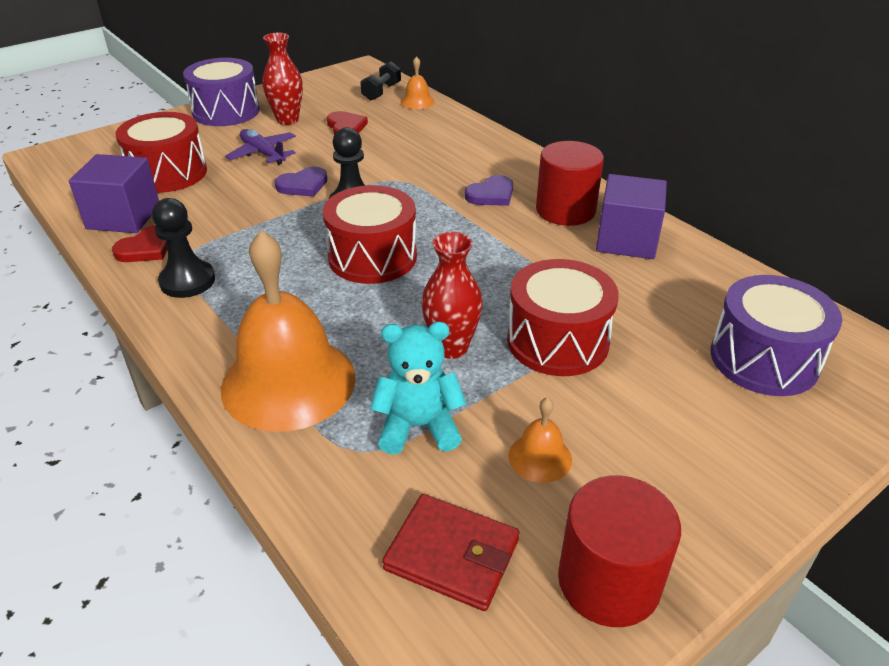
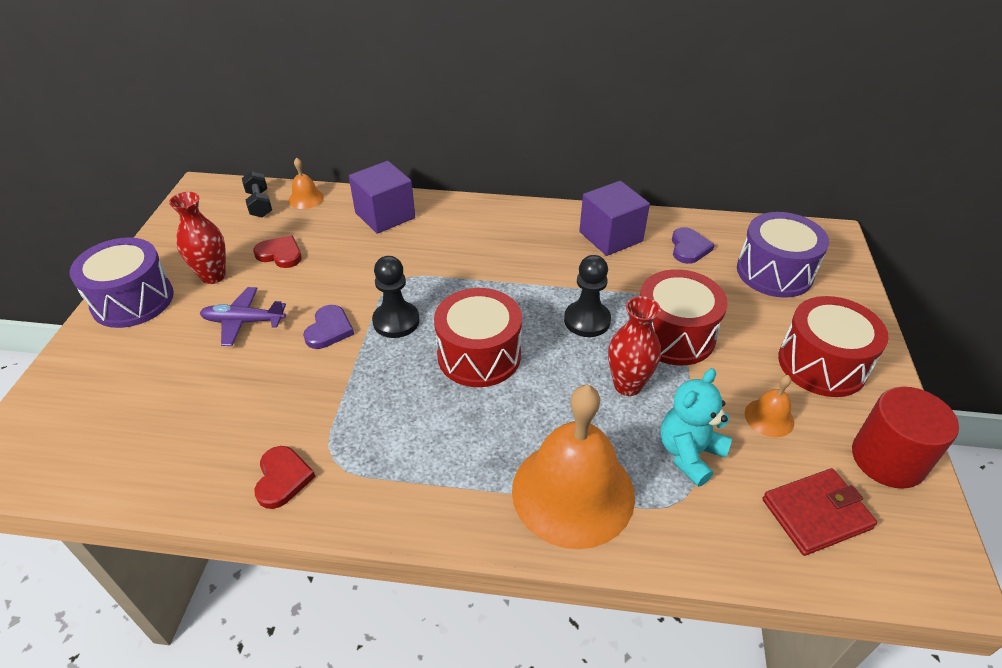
camera: 45 degrees left, 5 degrees up
purple cube [69,154,159,233] -> purple cube moved to [349,161,415,234]
red drum [116,112,207,193] -> red drum moved to [778,296,889,397]
black pawn [152,198,215,298] -> black pawn moved to [564,255,611,337]
purple heart [465,175,513,206] -> purple heart moved to [672,227,715,264]
red cylinder [536,141,604,226] -> none

